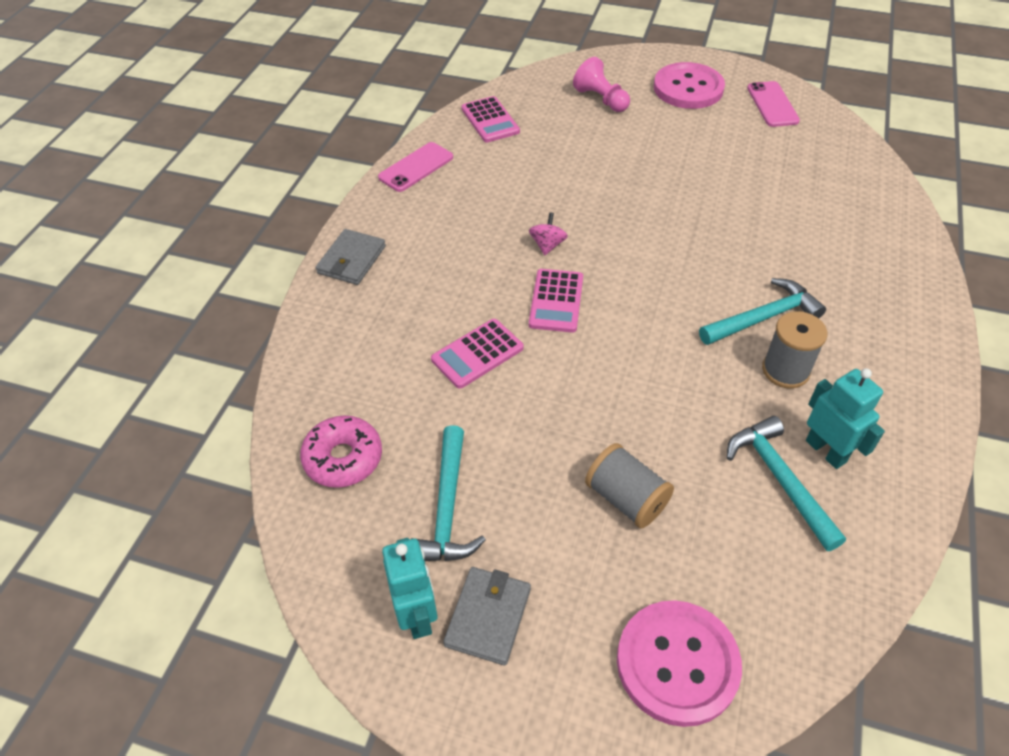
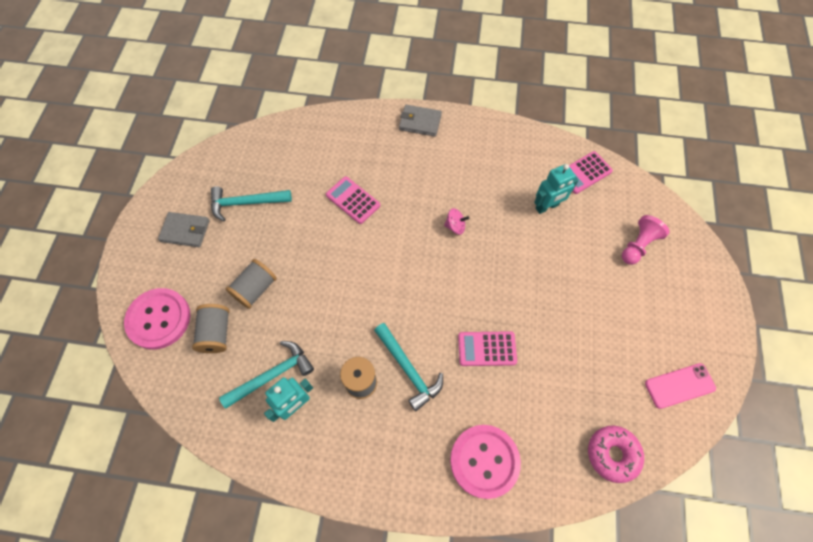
camera: 80 degrees right, 15 degrees up
pink donut [300,416,382,488] -> pink donut moved to [588,426,644,483]
pink phone [378,142,453,192] -> none
turquoise robot [382,538,437,639] -> turquoise robot moved to [534,164,578,214]
pink calculator [529,269,583,333] -> pink calculator moved to [458,331,517,366]
pink button [654,62,725,109] -> pink button moved to [450,425,521,499]
none -> grey spool [192,304,229,353]

